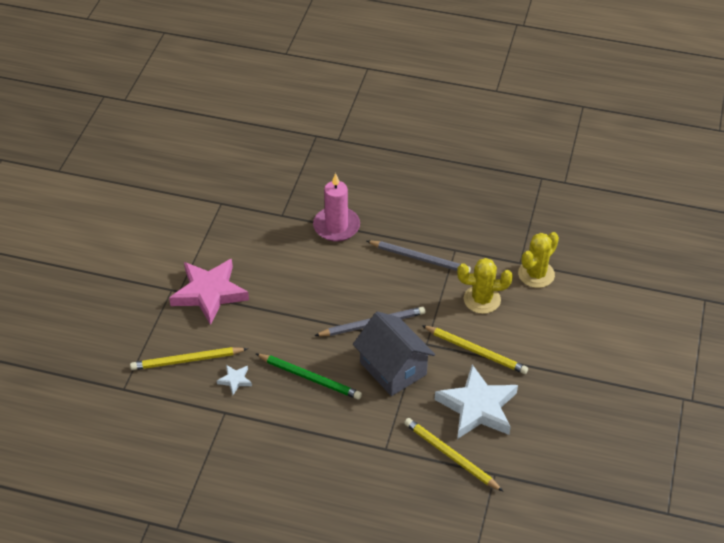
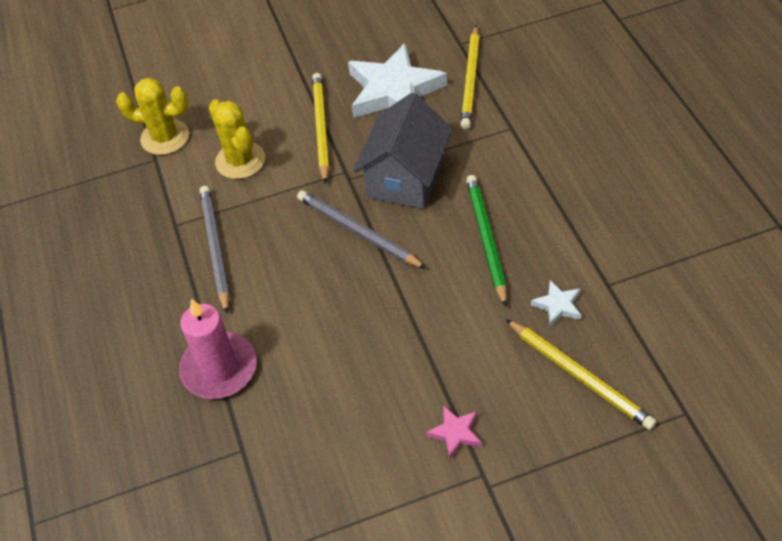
camera: 120 degrees left, 5 degrees up
pink star [169,259,249,325] -> pink star [426,405,482,459], size x0.43

